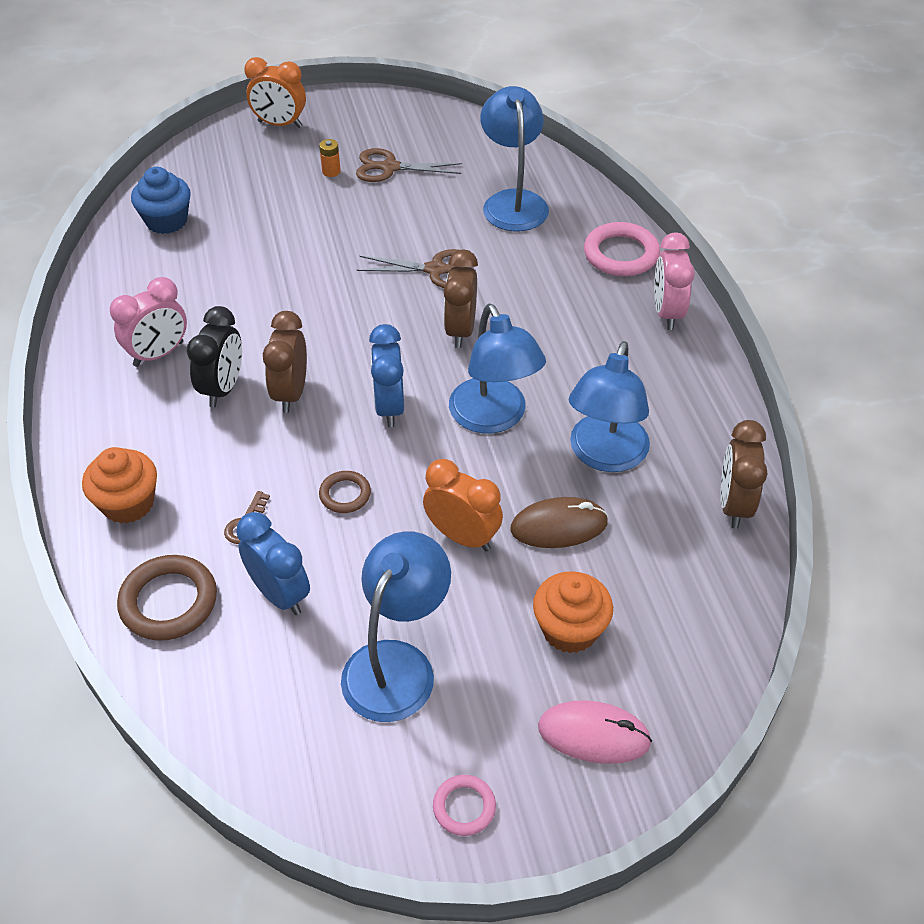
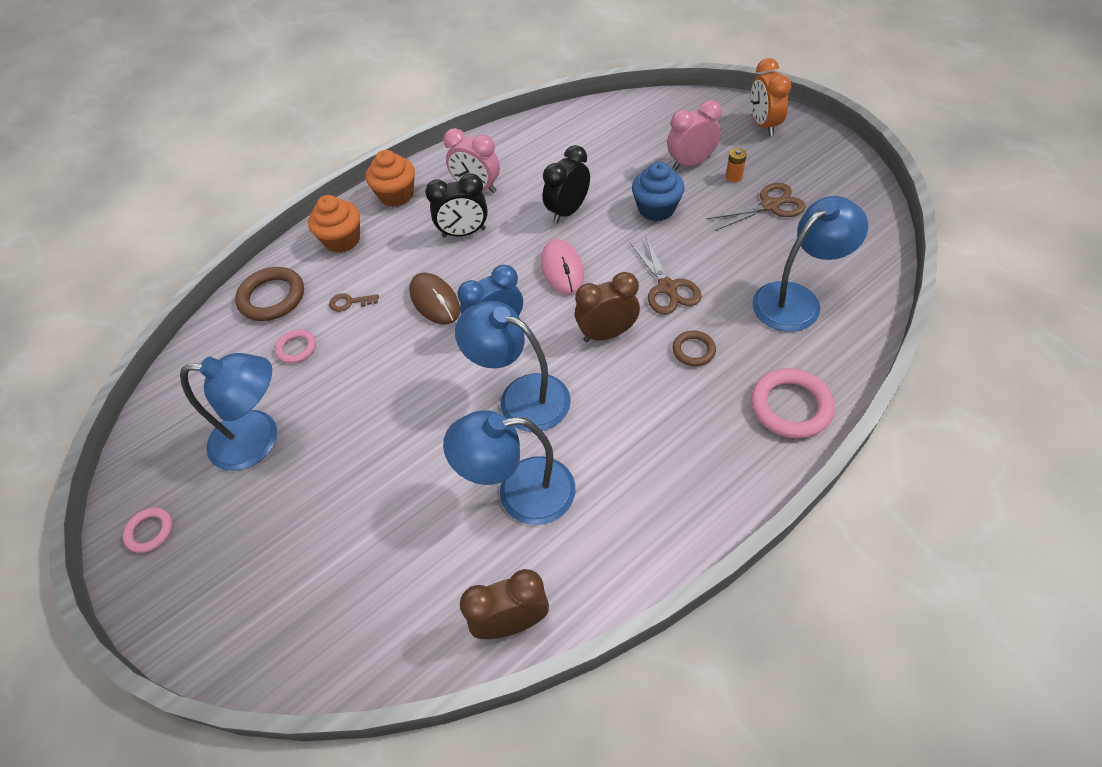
camera: 70 degrees right, 5 degrees up
blue cupcake [131,167,191,234] -> blue cupcake moved to [632,162,685,221]
blue clock [236,512,310,615] -> pink ring [275,329,316,363]
brown clock [263,311,307,413] -> none
brown ring [319,471,371,513] -> brown ring moved to [672,331,716,366]
brown scissors [356,148,462,182] -> brown scissors turned 90 degrees clockwise [707,183,806,231]
orange clock [423,459,503,551] -> none
blue lamp [449,304,546,433] -> blue lamp turned 75 degrees clockwise [455,301,571,432]
brown mouse [510,497,608,548] -> brown mouse moved to [409,273,460,324]
orange cupcake [533,571,613,653] -> orange cupcake moved to [366,150,415,207]
pink mouse [538,700,652,764] -> pink mouse moved to [541,239,584,295]
pink clock [654,232,695,330] -> pink clock moved to [667,100,722,170]
none -> black clock [543,145,590,223]

